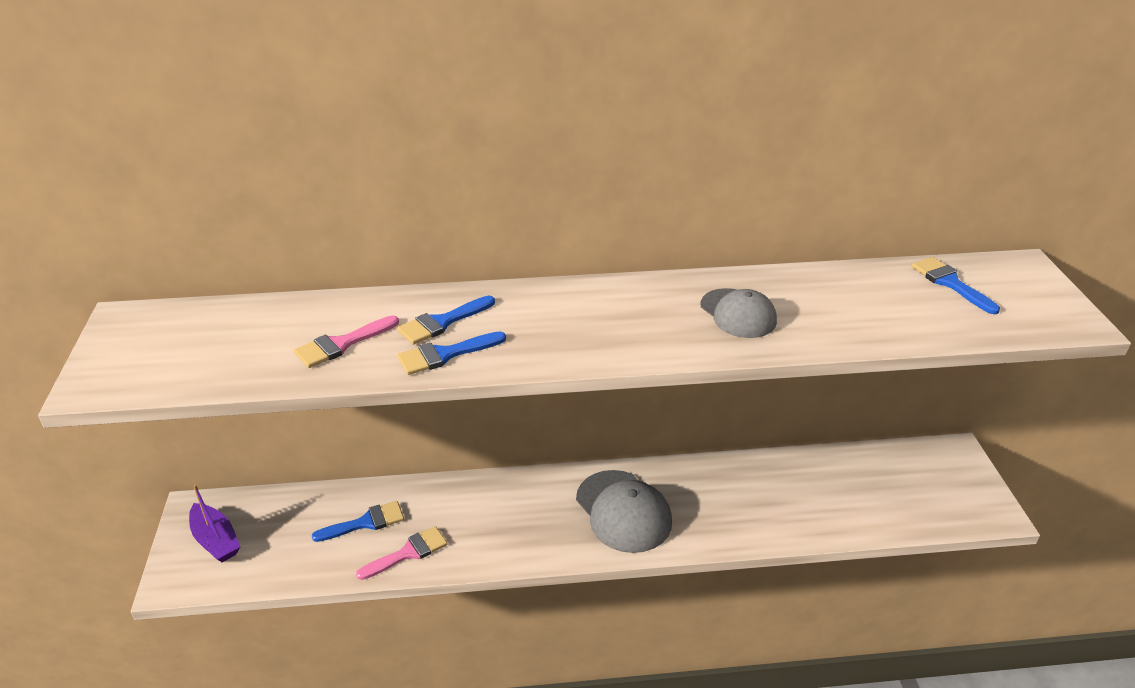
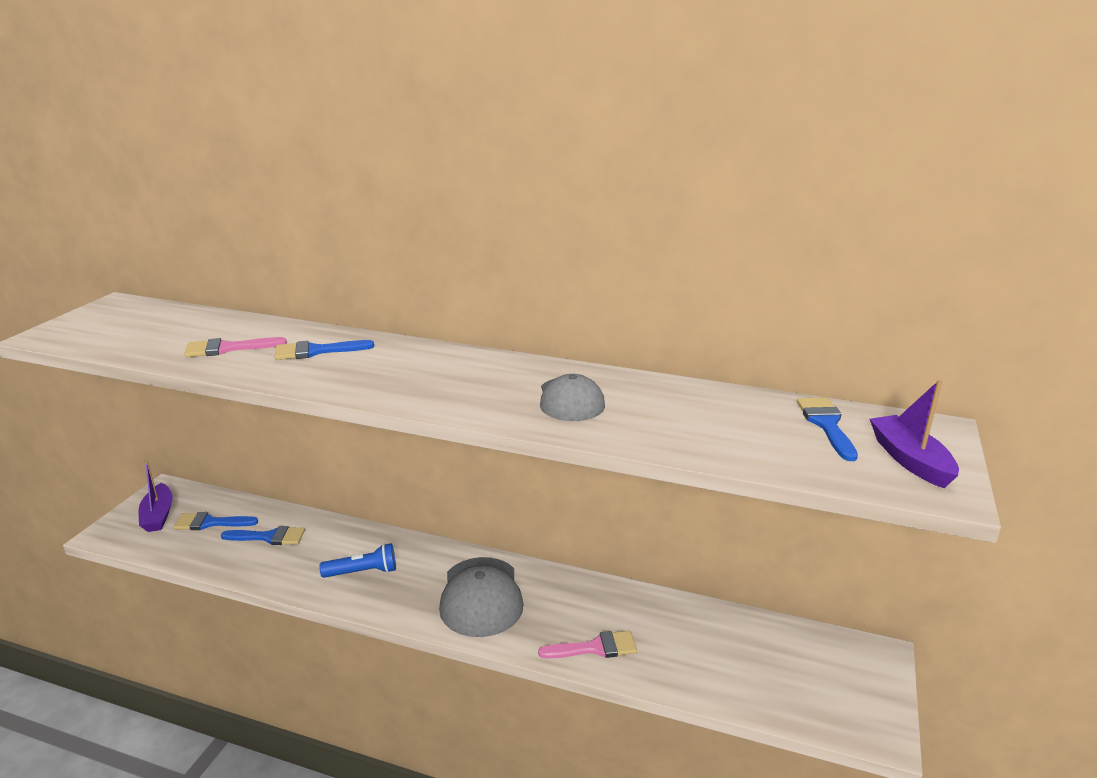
camera: 25 degrees right, 10 degrees down
pink brush [356,526,448,580] -> pink brush moved to [538,631,637,659]
blue brush [397,331,506,375] -> blue brush moved to [173,512,258,530]
none -> blue flashlight [319,543,396,578]
none -> purple boat [870,380,959,488]

